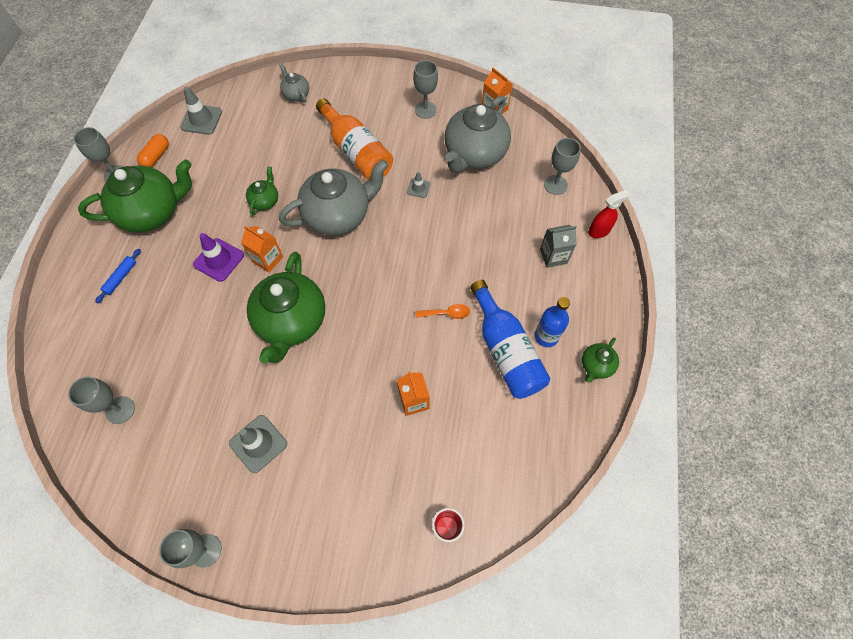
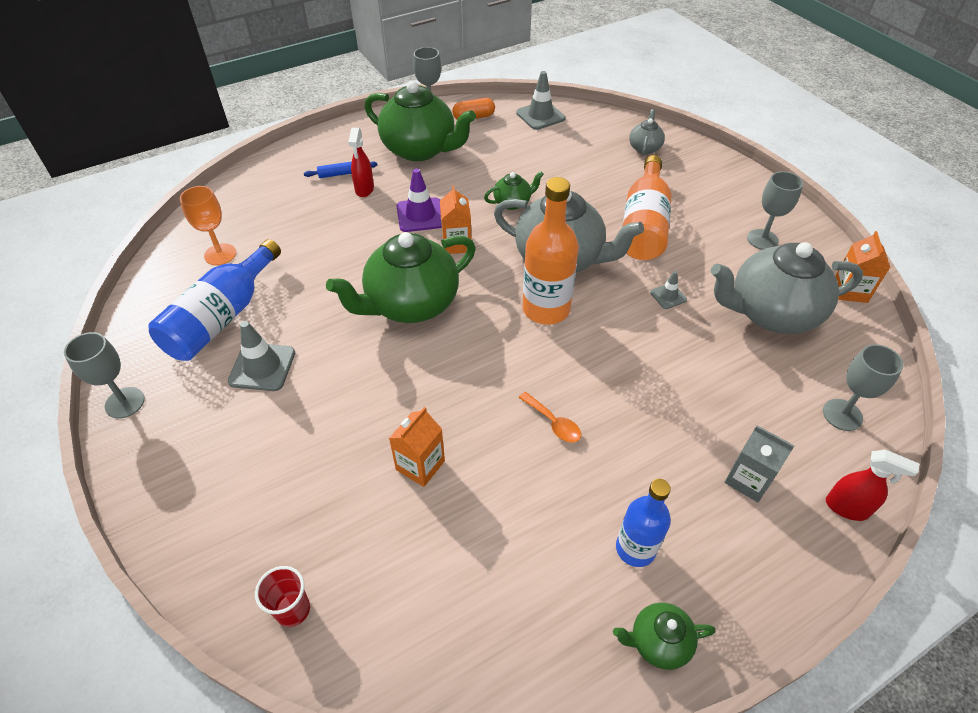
camera: 50 degrees right, 15 degrees down
grey goblet [68,377,135,424] -> orange goblet [180,186,236,265]
blue bottle [470,280,550,399] -> blue bottle moved to [148,239,281,361]
none -> red spray bottle [348,128,374,197]
none -> orange bottle [522,177,579,325]

